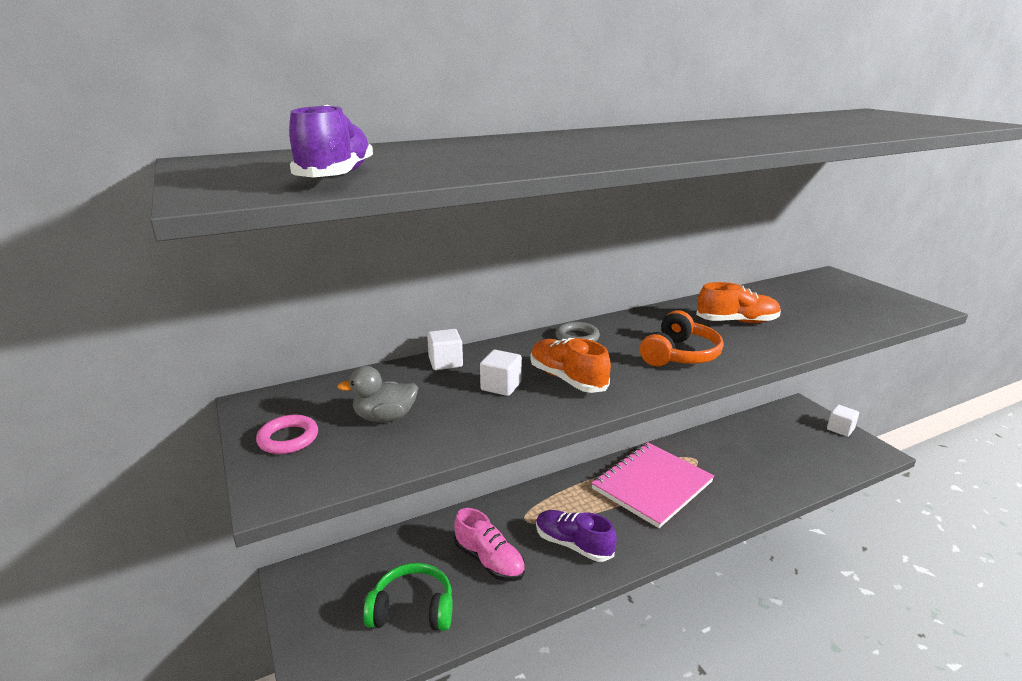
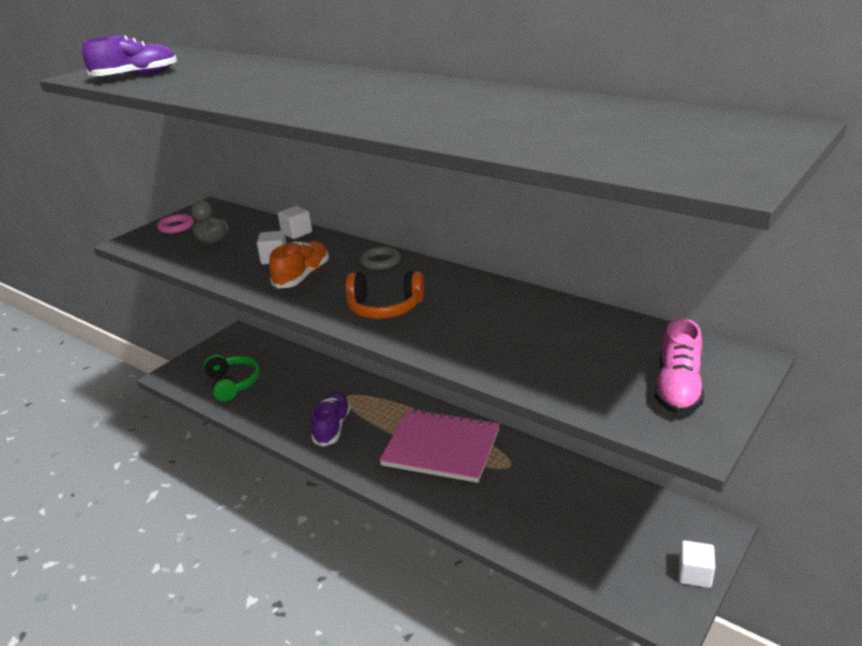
camera: 65 degrees right, 5 degrees up
pink shoe [454,508,525,581] -> pink shoe moved to [655,318,704,414]
orange shoe [696,282,781,323] -> none

